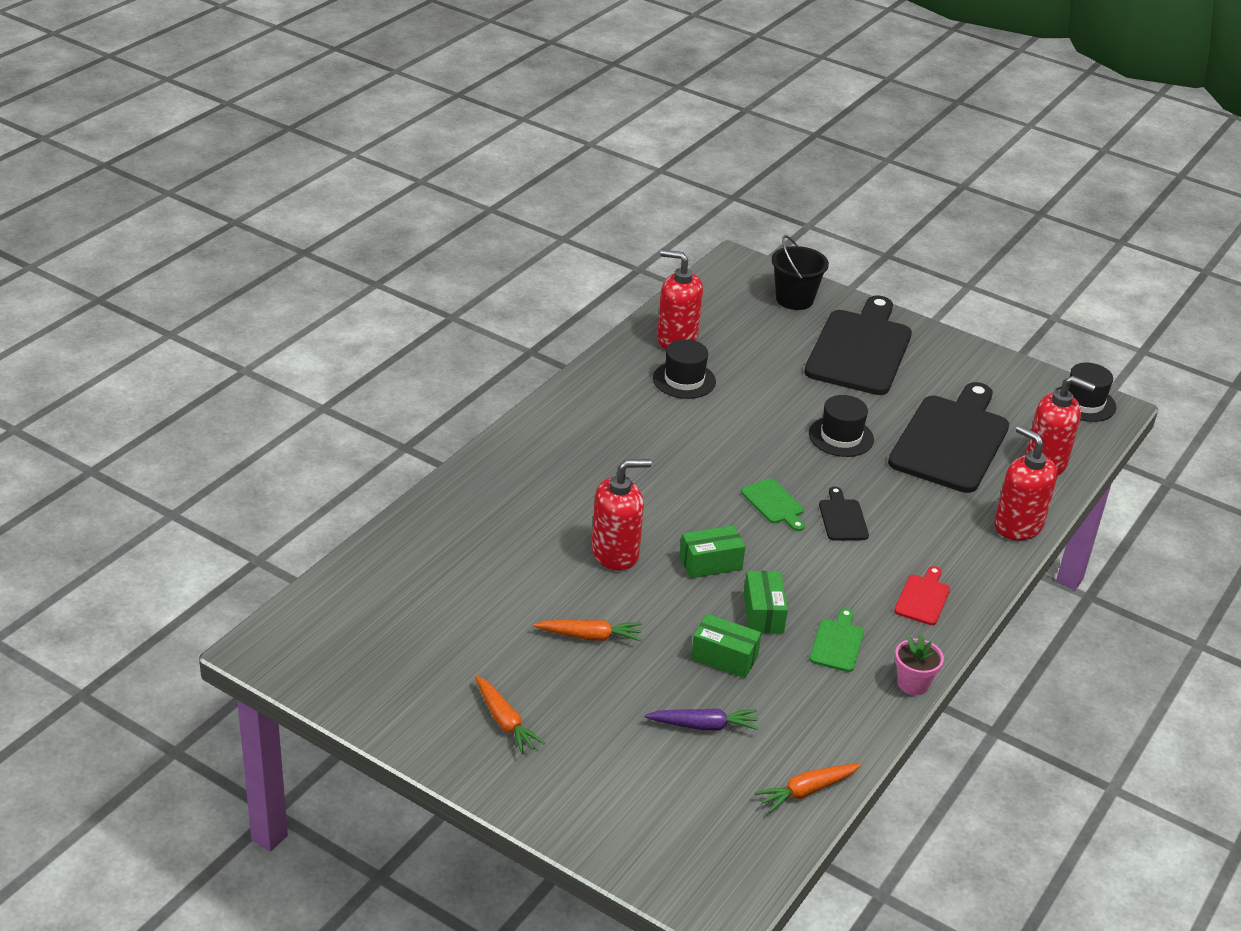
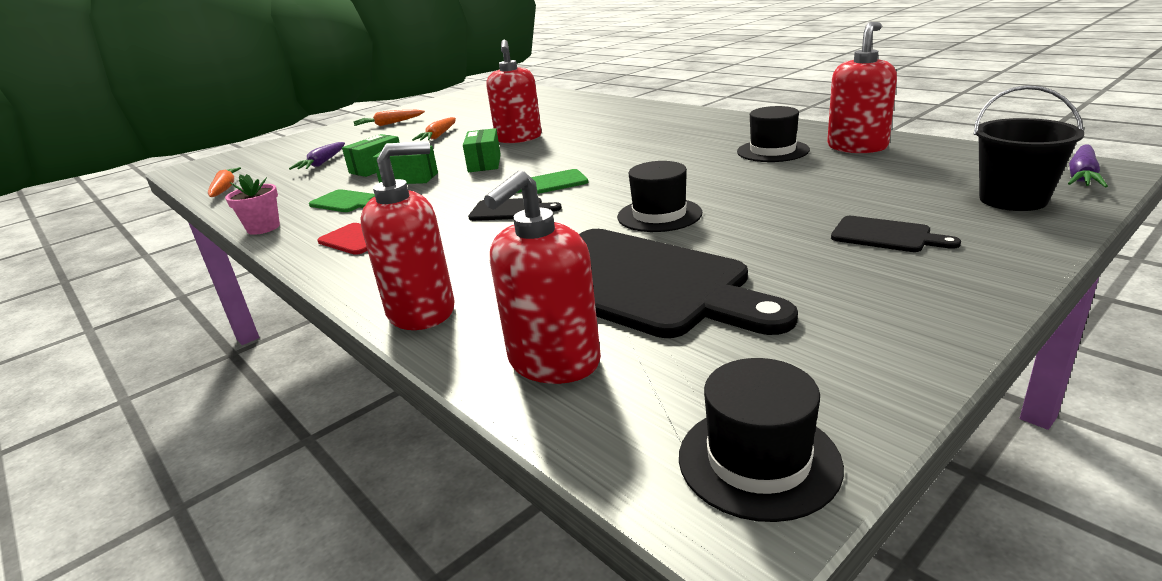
camera: 110 degrees right, 10 degrees down
black cutting board [804,295,912,395] -> black cutting board [831,216,961,252], size x0.43
none -> purple carrot [1068,144,1108,187]

